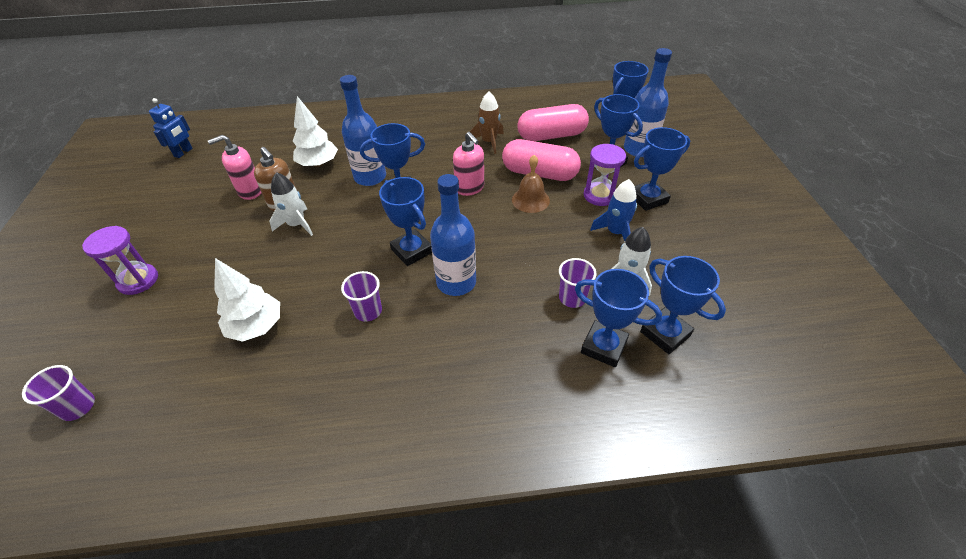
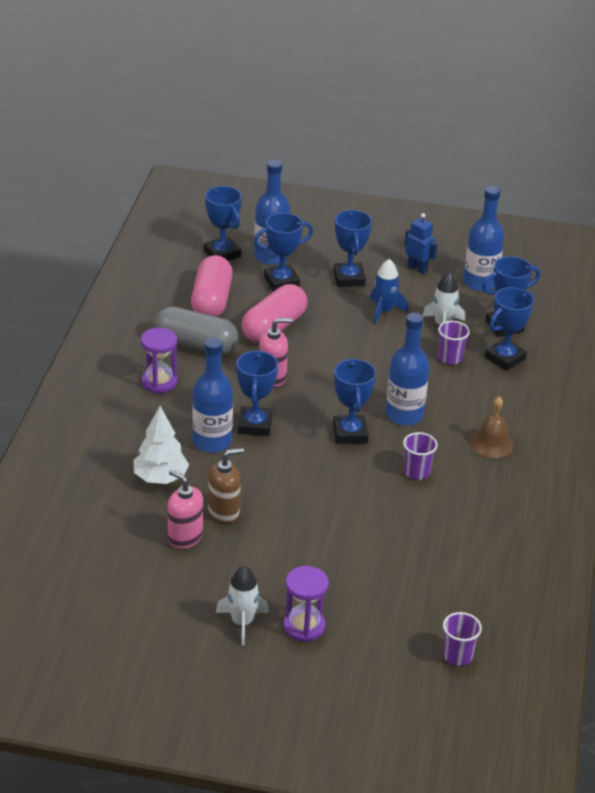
camera: 75 degrees left, 10 degrees down
blue robot [149,98,193,158] -> blue robot moved to [405,213,438,274]
pink soap dispenser [208,135,261,200] -> pink soap dispenser turned 135 degrees clockwise [168,469,203,549]
white tree [214,258,280,342] -> none
white rocket [270,172,313,236] -> white rocket moved to [216,566,269,645]
blue trophy [379,177,432,266] -> blue trophy turned 75 degrees counterclockwise [333,358,376,444]
brown rocket [470,91,504,154] -> grey capsule [154,307,238,355]
brown bell [512,155,550,213] -> brown bell moved to [471,397,514,458]
purple hourglass [584,144,626,206] -> purple hourglass moved to [141,328,178,393]
none -> blue bottle [463,186,504,292]

